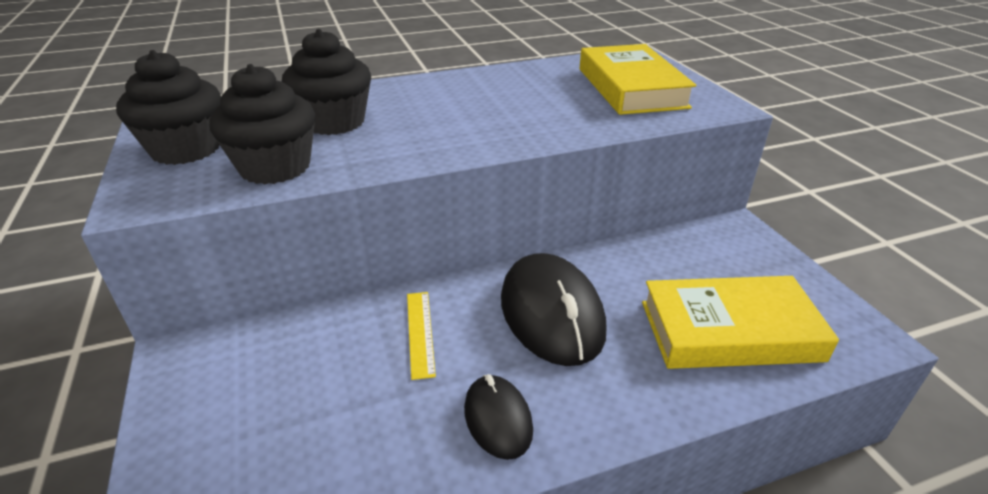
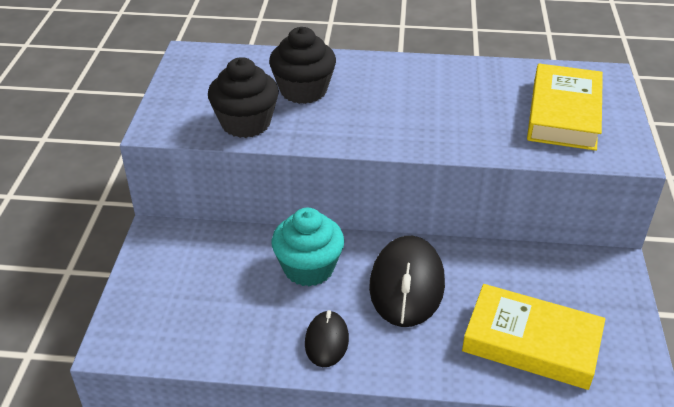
camera: 25 degrees right, 5 degrees up
black cupcake [116,50,221,165] -> none
yellow ruler [407,292,436,380] -> turquoise cupcake [271,208,344,287]

